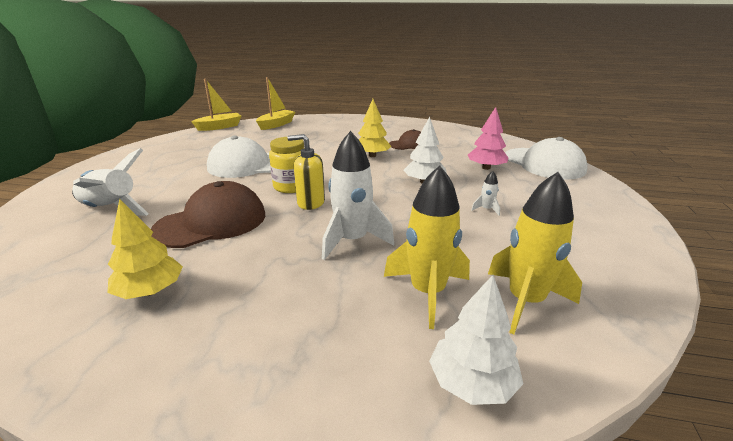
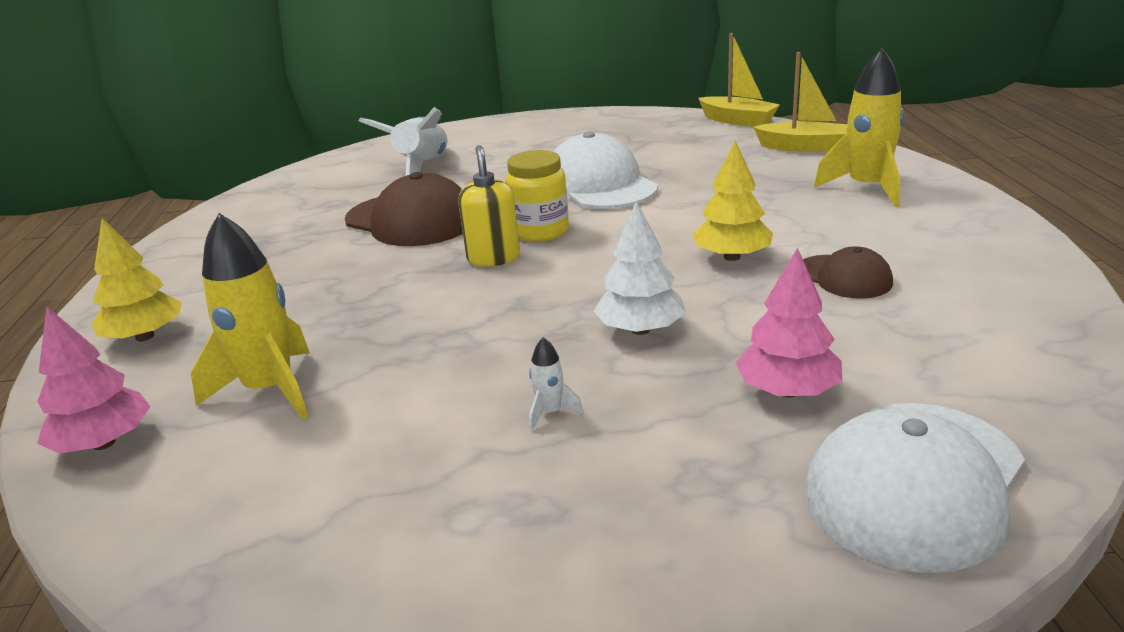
camera: 75 degrees right, 0 degrees up
yellow tree [108,199,183,299] -> yellow tree moved to [92,218,182,341]
white rocket [322,131,394,260] -> none
white tree [429,275,523,405] -> pink tree [37,307,150,454]
yellow rocket [488,172,582,334] -> yellow rocket moved to [814,48,904,207]

